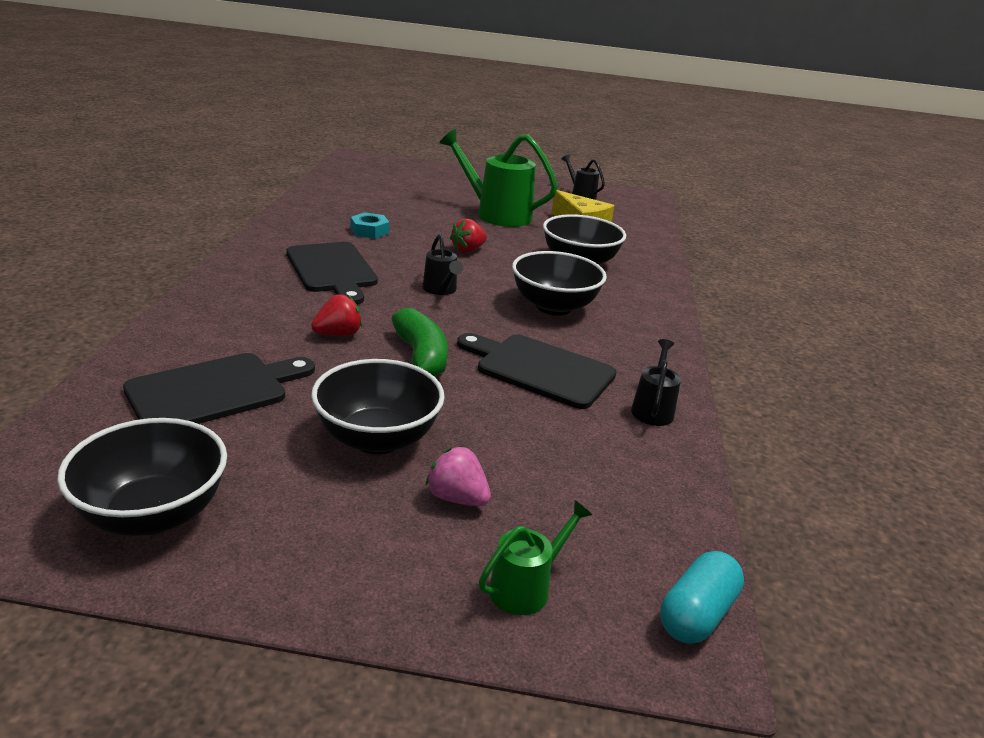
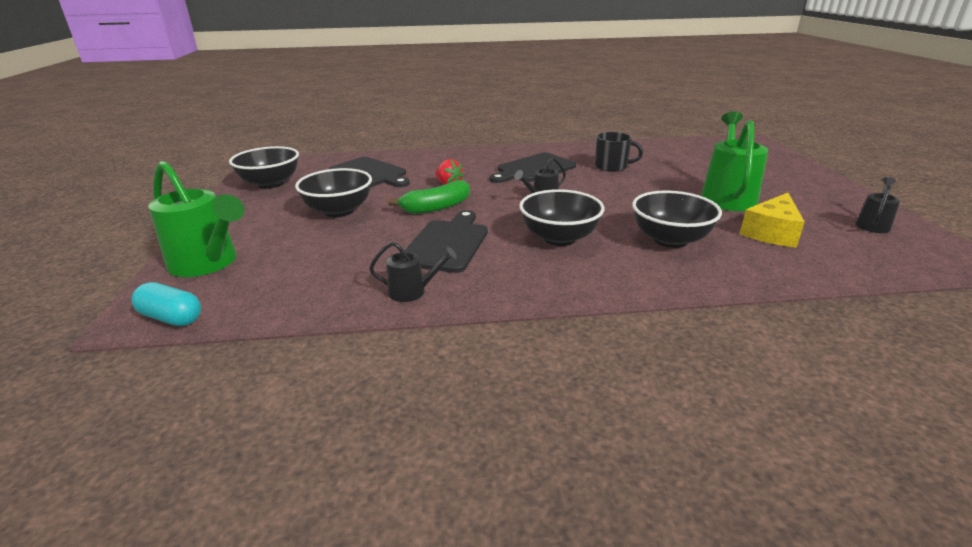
camera: 80 degrees right, 0 degrees up
turquoise nut [351,213,389,239] -> black mug [595,132,643,172]
pink strawberry [426,446,491,506] -> none
red strawberry [450,219,487,253] -> none
green watering can [479,500,592,615] -> green watering can [148,161,245,277], size x1.98

